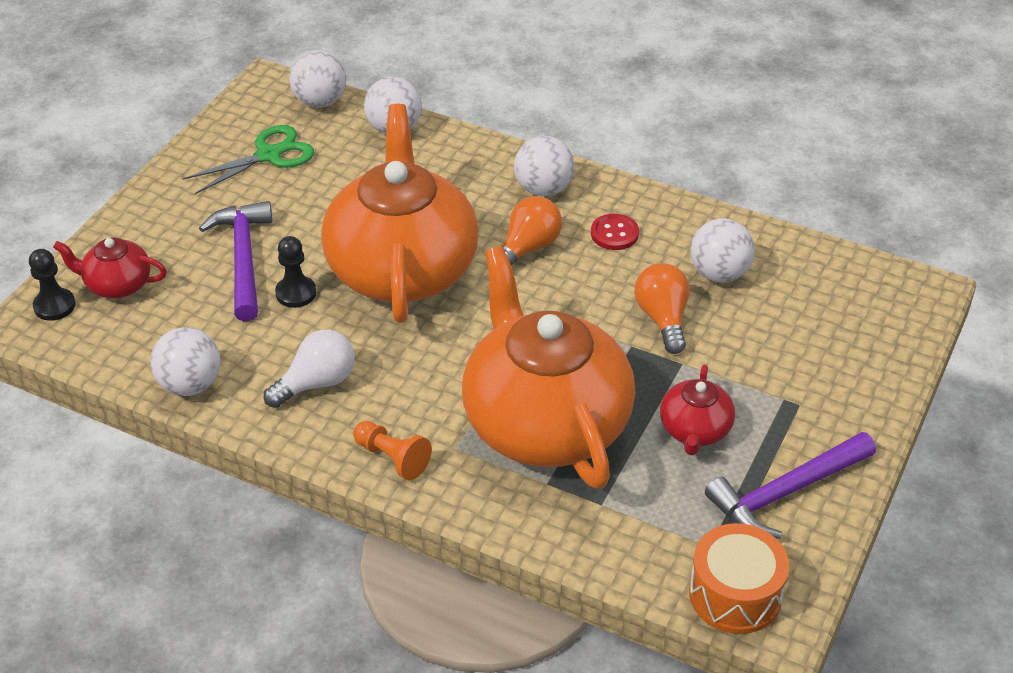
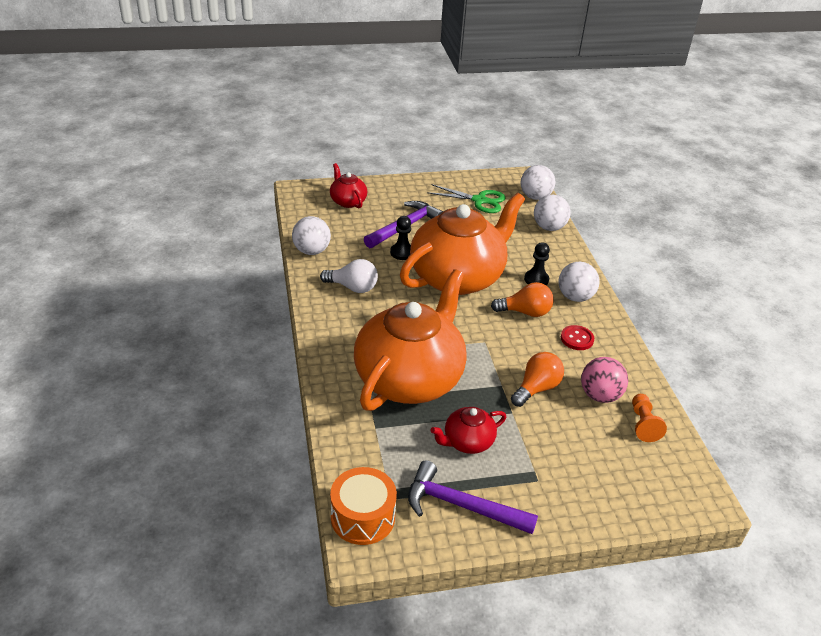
camera: 50 degrees right, 5 degrees down
black pawn [29,249,76,321] -> black pawn moved to [524,242,550,285]
orange pawn [353,421,432,480] -> orange pawn moved to [632,394,667,442]
white ball [690,218,755,283] -> pink ball [581,357,628,403]

